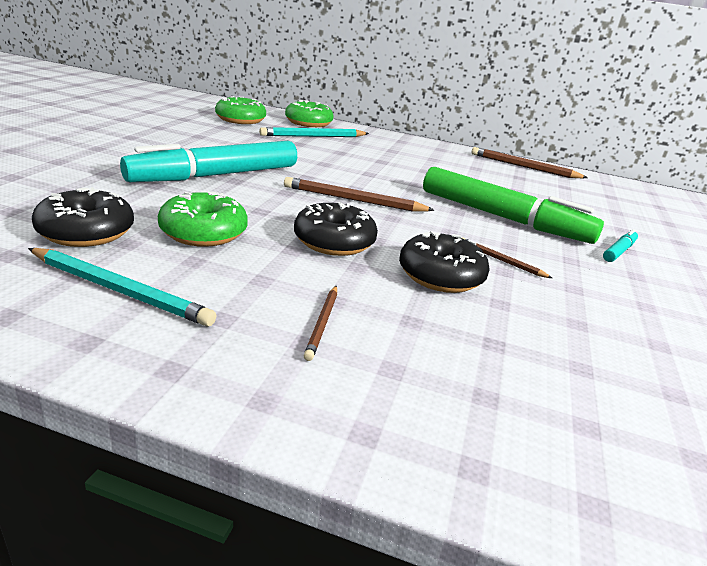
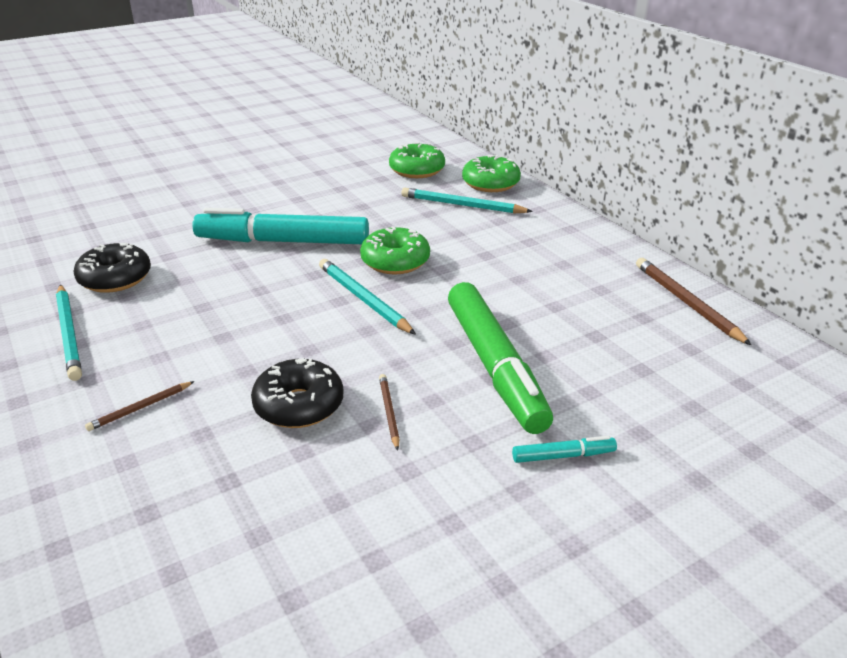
camera: 45 degrees right, 5 degrees up
green donut [158,192,248,247] -> green donut moved to [360,226,430,274]
brown pencil [284,177,435,212] -> turquoise pencil [319,259,416,335]
black donut [294,202,378,256] -> none

